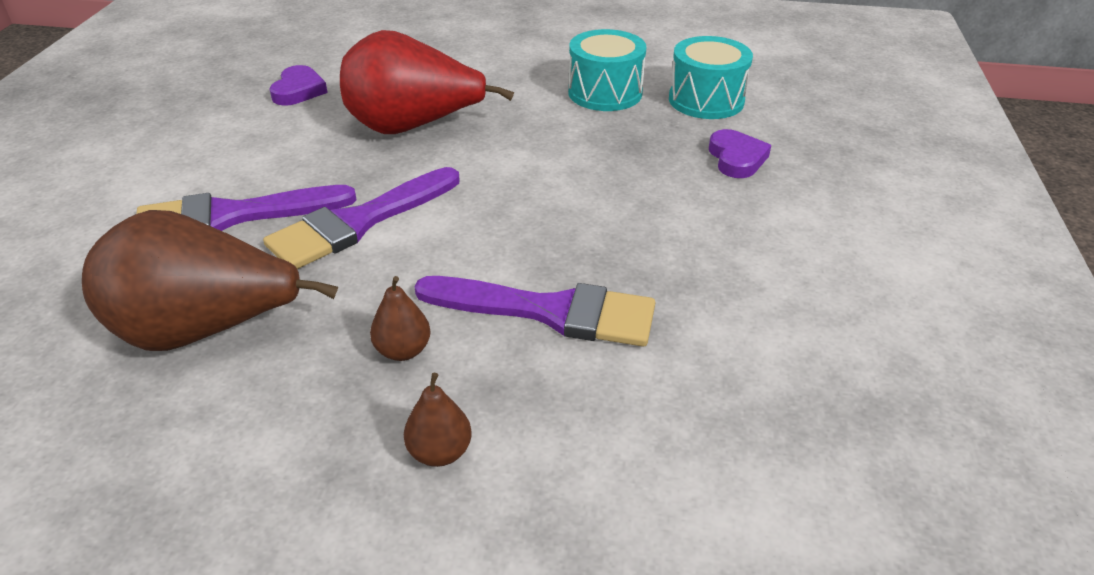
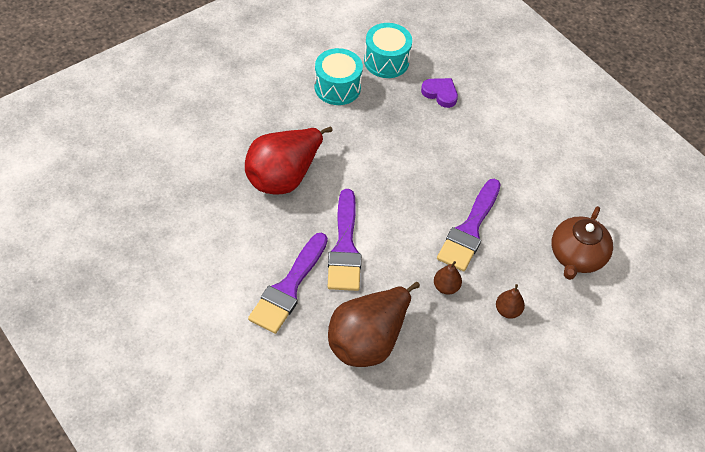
camera: 50 degrees left, 15 degrees up
purple heart [270,65,328,106] -> none
purple brush [414,276,655,347] -> purple brush turned 150 degrees clockwise [437,179,501,271]
none -> brown teapot [552,206,613,280]

